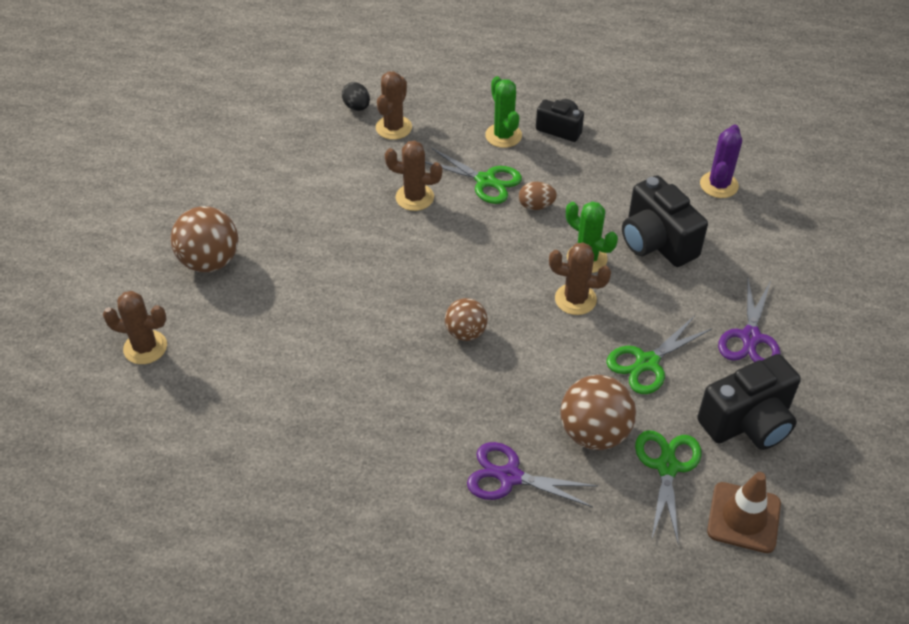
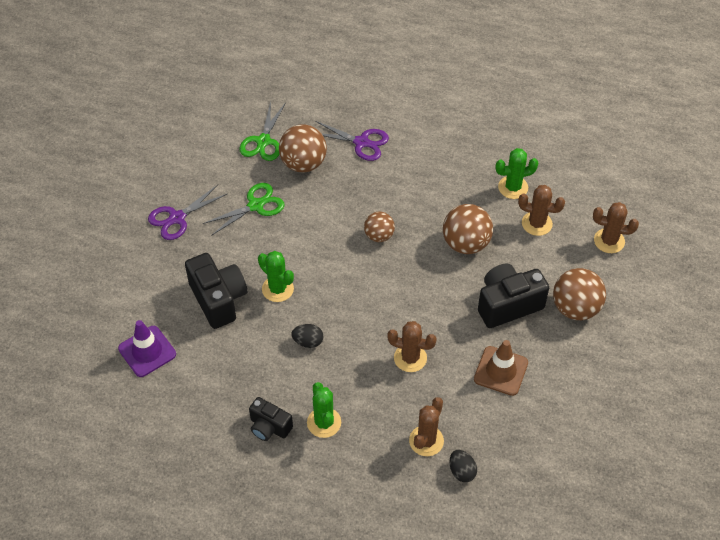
camera: 175 degrees left, 5 degrees up
green scissors [425,148,522,204] -> none
brown egg [519,182,557,210] -> black egg [292,324,323,348]
brown cactus [549,242,611,315] -> brown cactus moved to [518,185,565,236]
black camera [697,354,801,450] -> black camera moved to [478,263,549,328]
purple cactus [700,125,742,198] -> purple traffic cone [118,320,176,377]
brown traffic cone [707,472,781,553] -> brown traffic cone moved to [474,340,528,396]
purple scissors [718,279,781,362] -> purple scissors turned 150 degrees counterclockwise [148,185,227,240]
none -> brown ball [443,204,493,254]
none -> green cactus [495,148,539,199]

